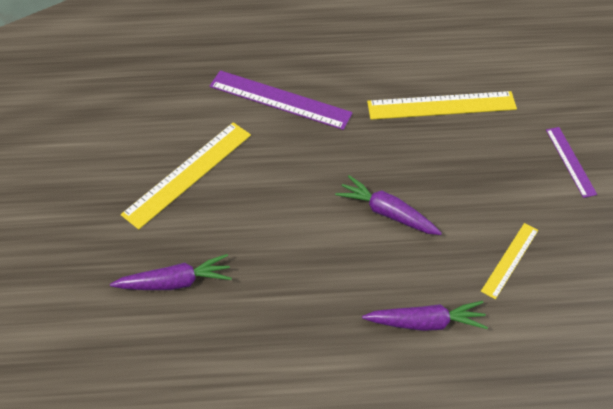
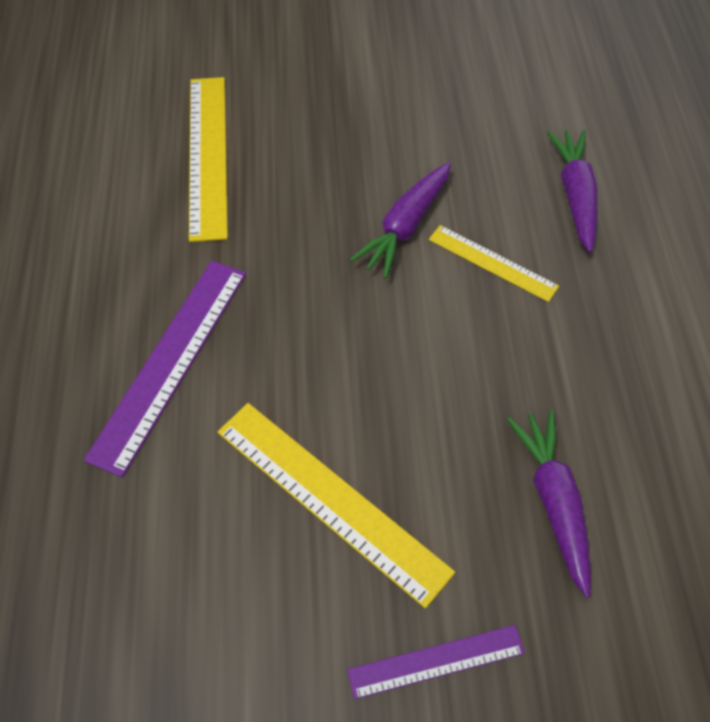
camera: 90 degrees left, 5 degrees up
yellow ruler [481,223,538,299] -> yellow ruler moved to [429,225,559,302]
purple ruler [546,127,597,198] -> purple ruler moved to [347,625,525,699]

